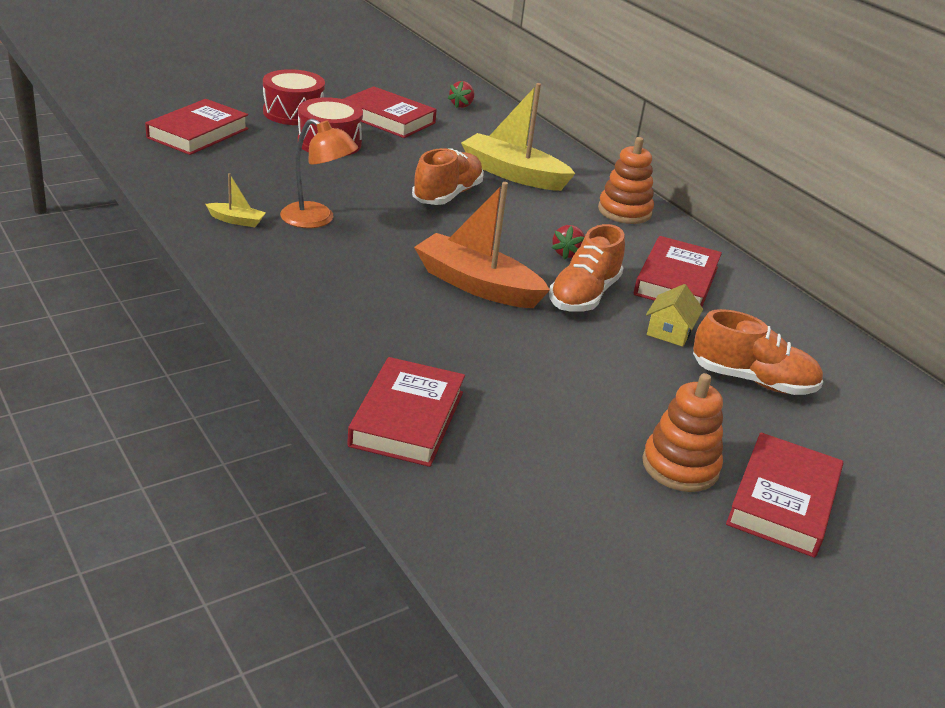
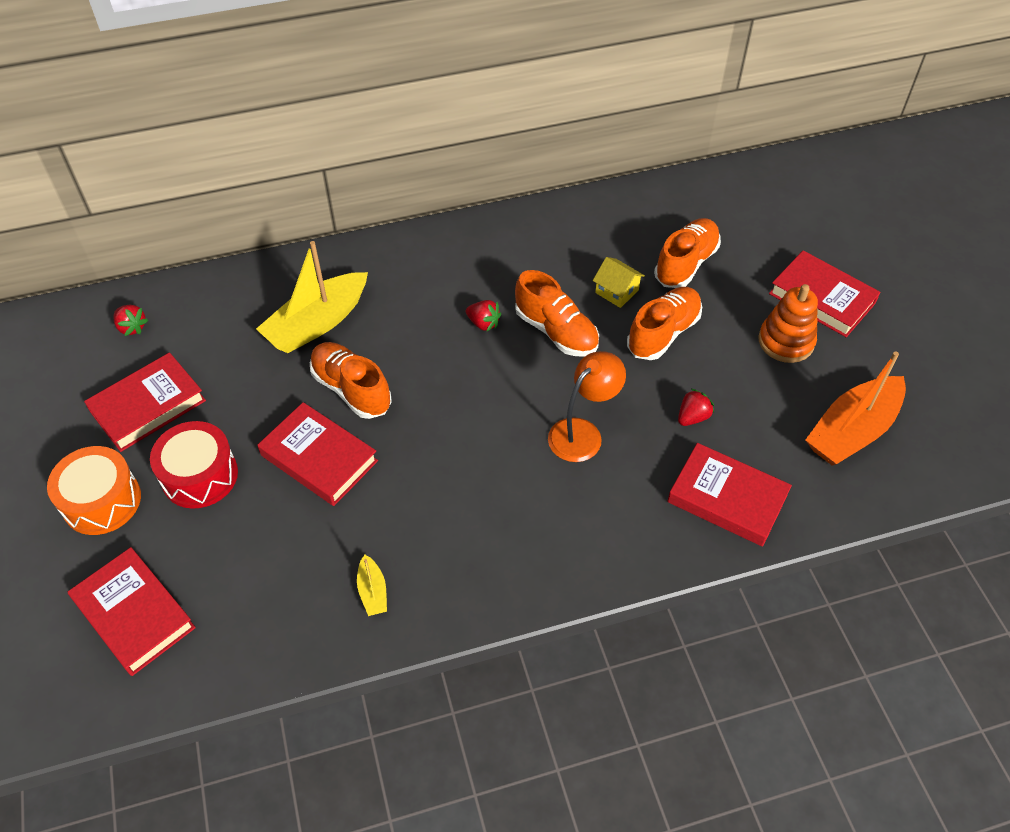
camera: 70 degrees left, 20 degrees up
yellow boat [205,173,266,227] -> yellow boat turned 135 degrees clockwise [357,555,387,616]
red drum [263,69,325,125] -> orange drum [47,446,141,535]
orange lamp [280,118,358,228] -> orange lamp moved to [548,351,626,462]
orange boat [414,182,550,308] -> orange boat moved to [805,351,906,466]
orange stacking toy [598,137,654,224] -> none
red book [634,236,722,306] -> red book moved to [258,402,378,506]
none -> orange shoe [627,287,702,360]
none -> red strawberry [678,389,714,426]

